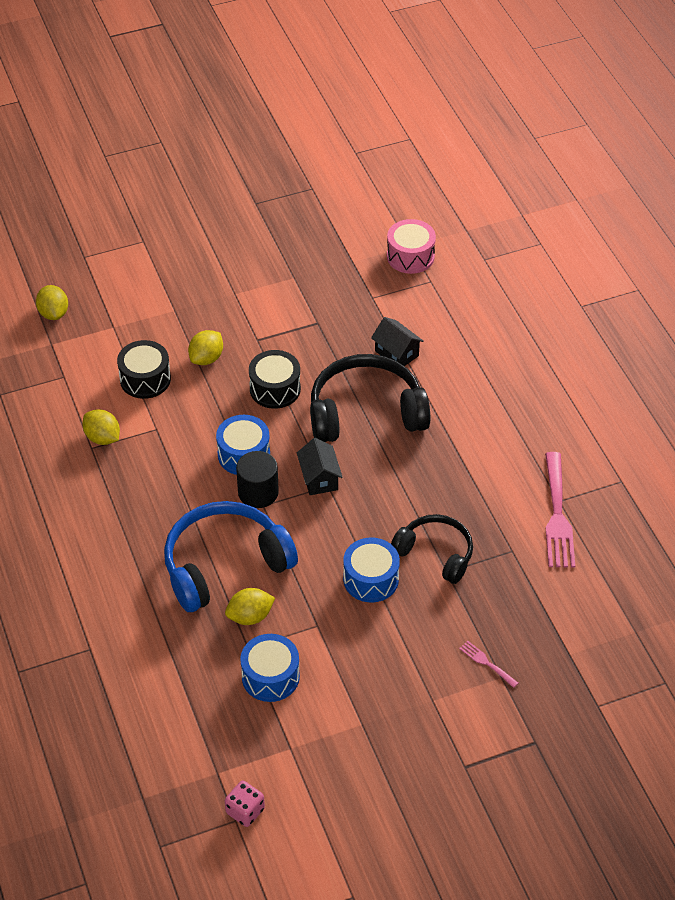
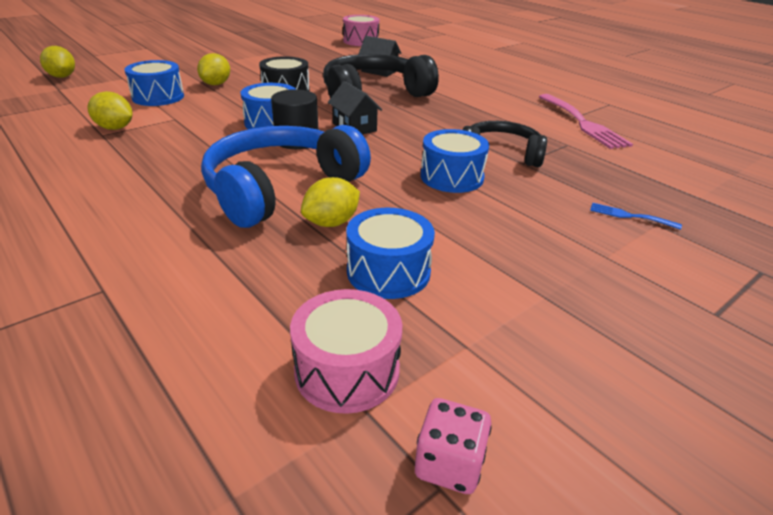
camera: 20 degrees left, 15 degrees down
black drum [117,340,171,399] -> blue drum [124,60,184,106]
pink fork [459,641,518,688] -> blue fork [590,203,682,230]
none -> pink drum [290,289,402,414]

